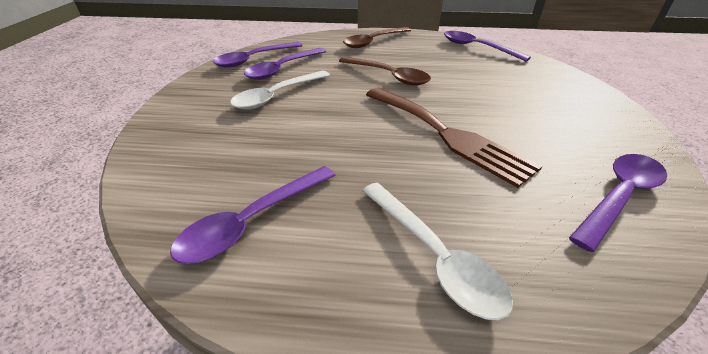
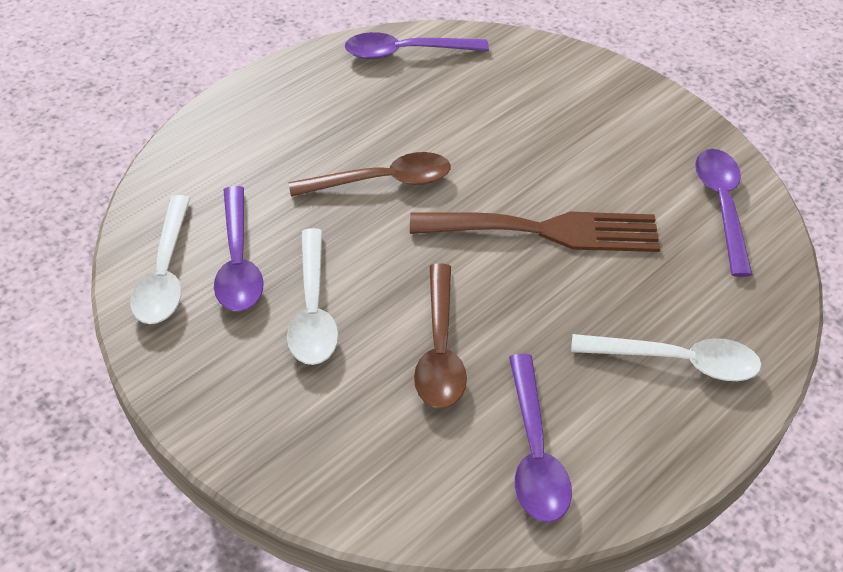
camera: 50 degrees left, 10 degrees up
purple spoon [213,42,303,68] -> white spoon [130,195,190,324]
brown spoon [343,27,411,48] -> brown spoon moved to [414,263,467,409]

